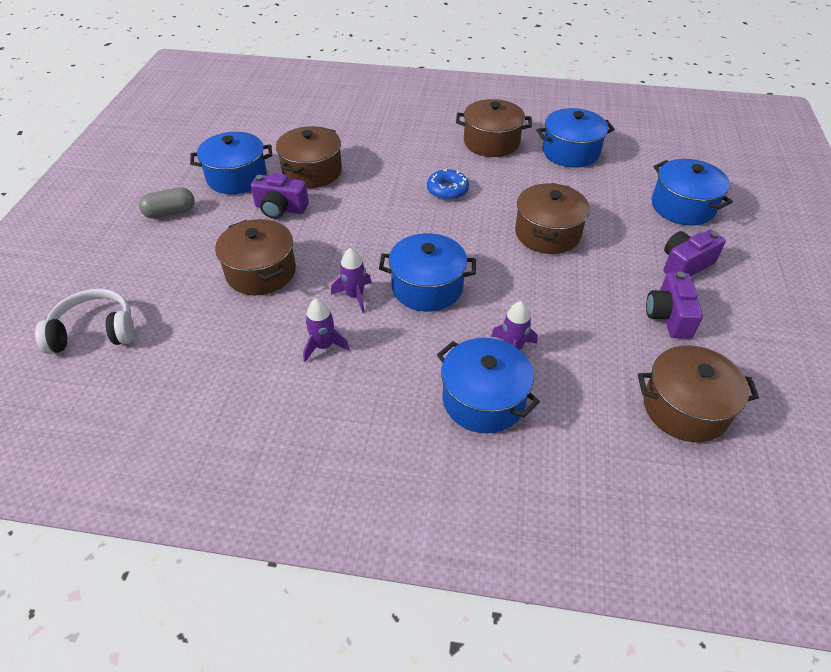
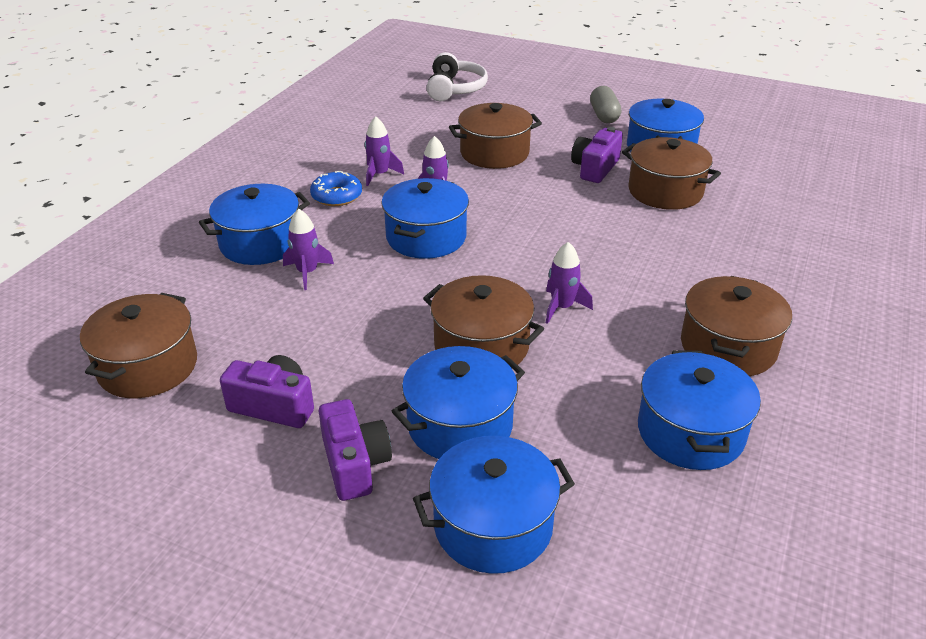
camera: 105 degrees right, 10 degrees down
blue donut [427,168,469,200] -> blue donut moved to [310,171,362,206]
none -> blue pot [392,346,525,459]
none -> purple rocket [546,242,593,324]

